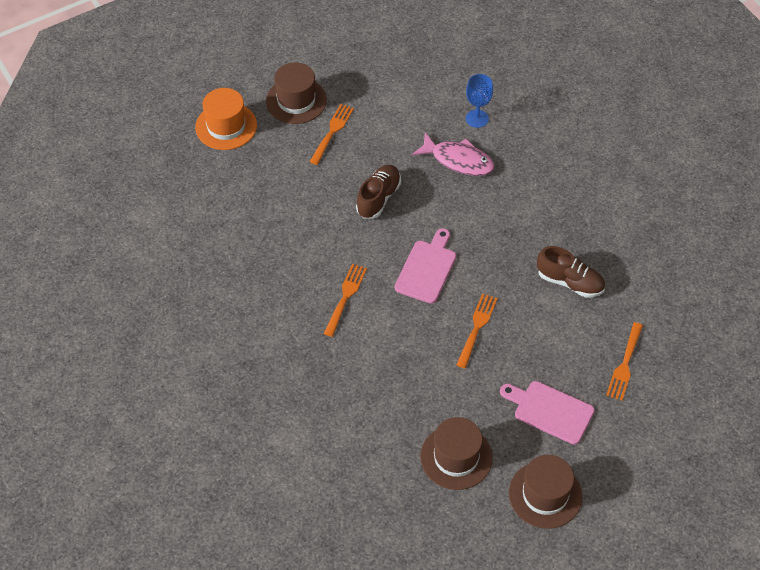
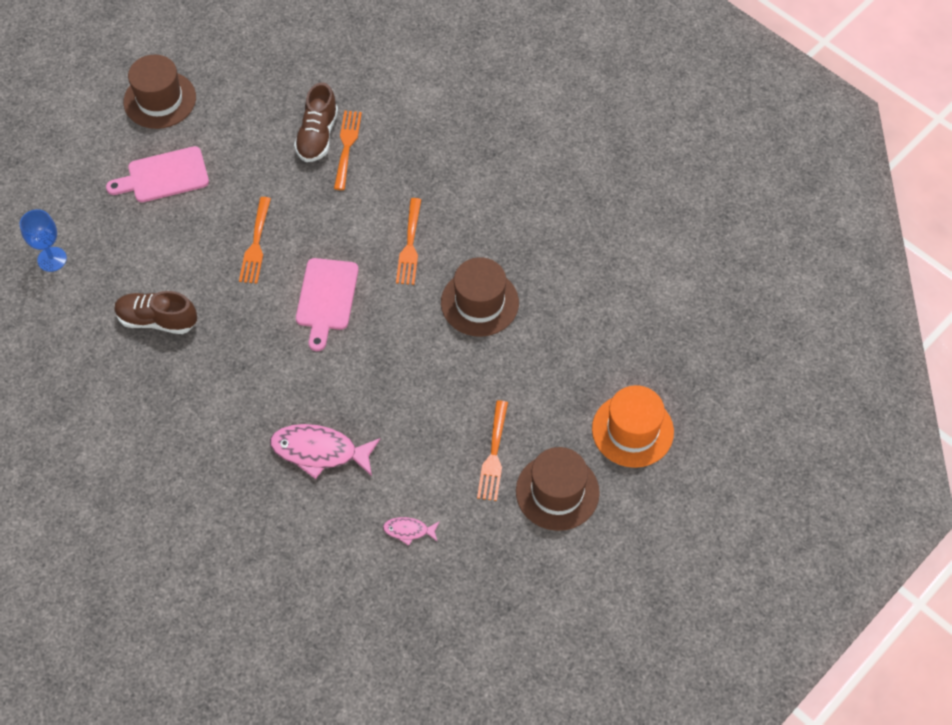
camera: 165 degrees right, 5 degrees up
brown shoe [356,165,401,219] -> brown shoe moved to [294,82,338,162]
brown hat [420,417,493,490] -> brown hat moved to [441,257,519,337]
blue goblet [466,74,493,128] -> blue goblet moved to [20,209,67,272]
pink cutting board [500,381,595,445] -> pink cutting board turned 150 degrees clockwise [106,146,209,202]
orange fork [606,322,643,401] -> orange fork moved to [334,111,362,190]
none -> pink fish [383,517,440,545]

